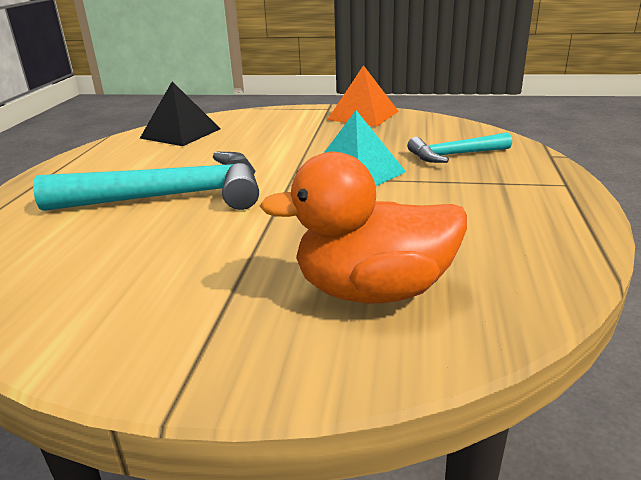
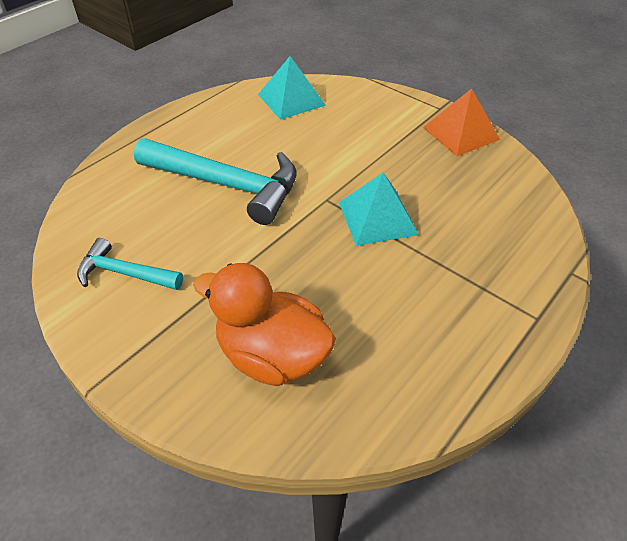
camera: 30 degrees right, 20 degrees up
black pyramid [140,81,220,146] -> turquoise pyramid [258,56,326,120]
turquoise hammer [407,132,512,163] -> turquoise hammer moved to [77,238,183,290]

